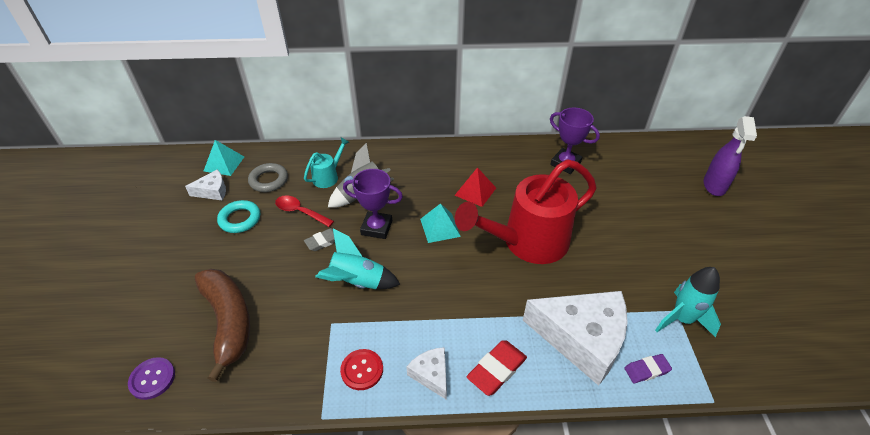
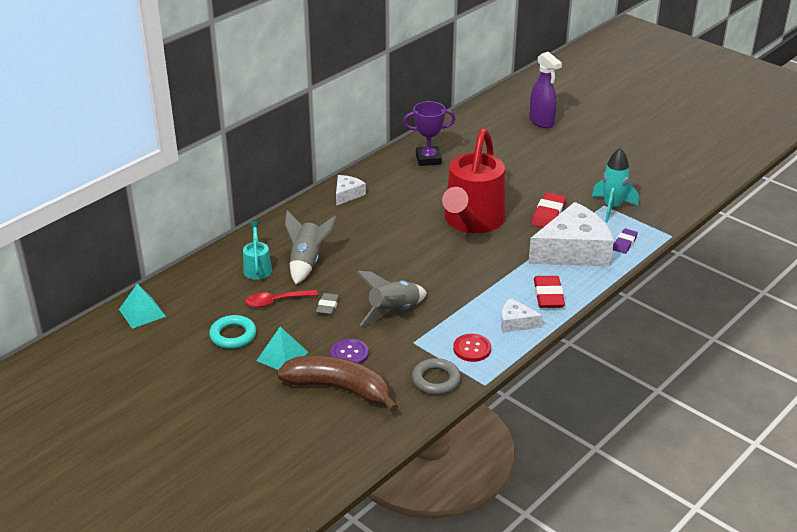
camera: 45 degrees left, 10 degrees down
purple button [128,357,175,400] -> purple button moved to [330,338,369,364]
white cheese [185,169,226,201] -> white cheese moved to [336,175,366,206]
grey ring [248,163,288,192] -> grey ring moved to [412,358,461,395]
turquoise rocket [315,229,400,289] -> grey rocket [357,271,427,326]
purple trophy [343,169,403,239] -> none
turquoise pyramid [420,203,461,243] -> turquoise pyramid moved to [256,327,308,370]
red pyramid [454,167,496,207] -> none
none -> red eraser [531,192,566,228]

